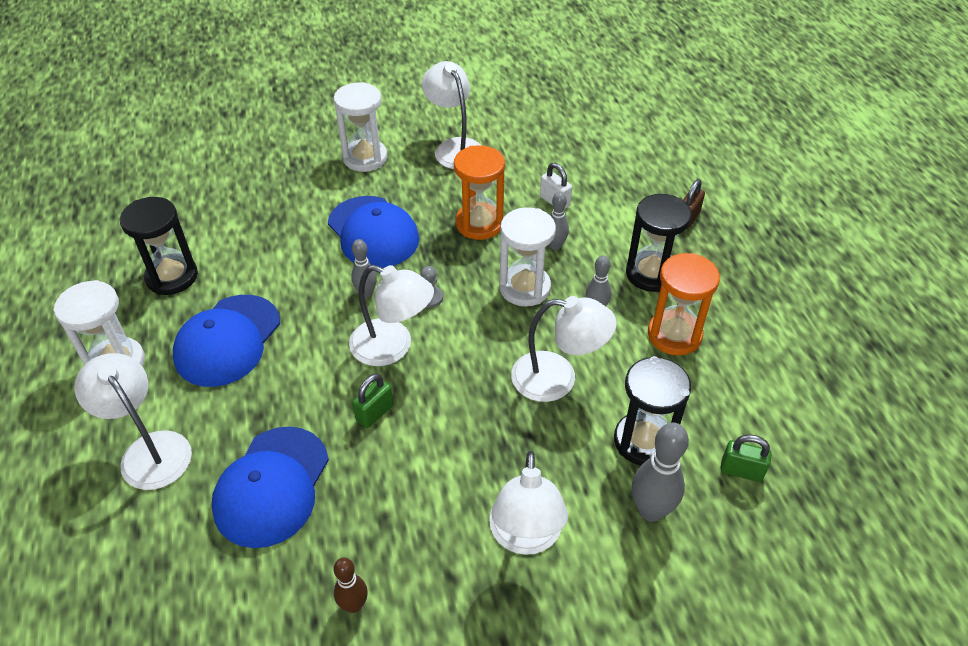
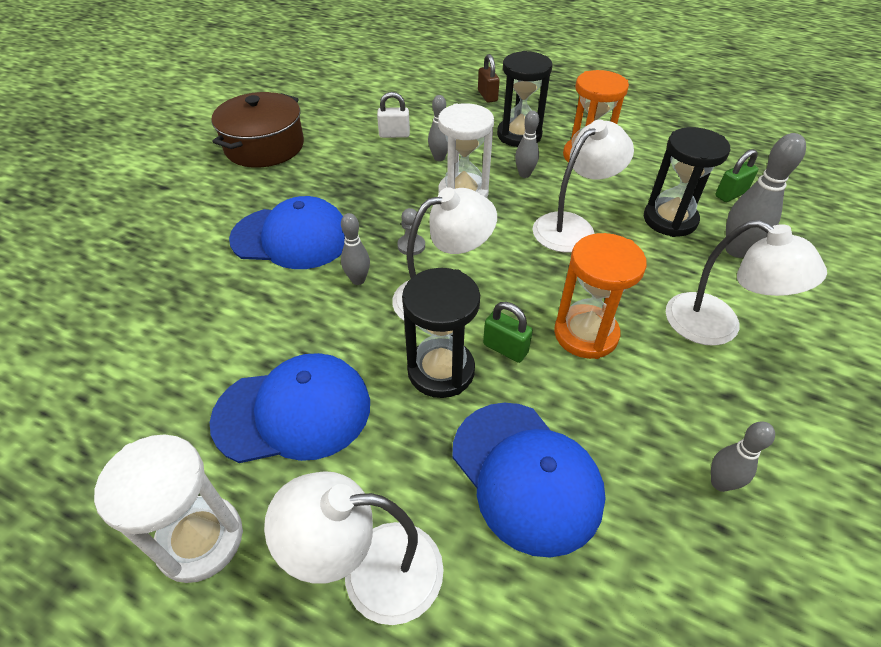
camera: 50 degrees left, 0 degrees up
black hourglass [120,197,198,295] -> black hourglass moved to [402,268,480,398]
blue cap [173,295,280,387] -> blue cap turned 75 degrees counterclockwise [210,353,370,463]
white hourglass [334,82,388,172] -> none
brown bowling pin [334,558,368,613] -> grey bowling pin [711,422,775,492]
green padlock [352,373,394,428] -> green padlock turned 45 degrees counterclockwise [483,302,533,363]
white lamp [422,61,482,169] -> brown pot [211,92,304,168]
orange hourglass [454,145,505,240] -> orange hourglass moved to [554,233,647,359]

